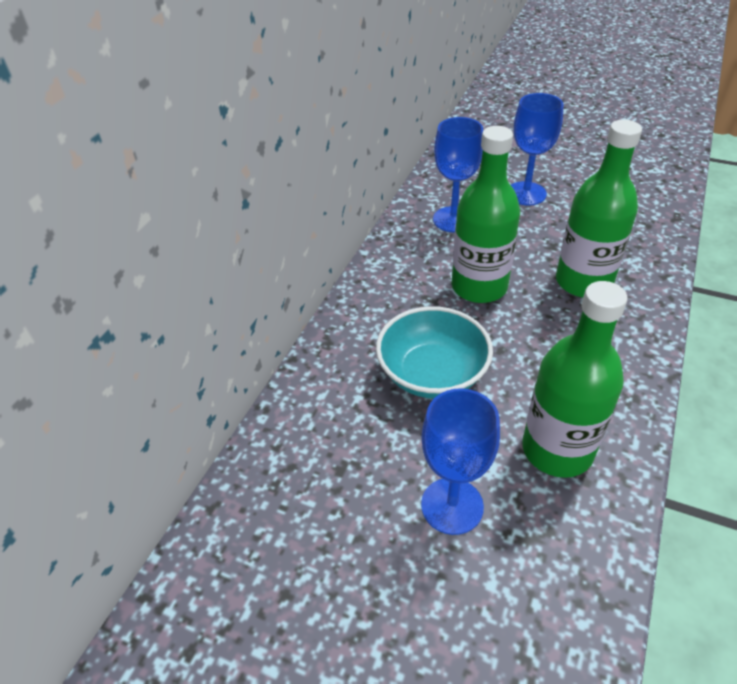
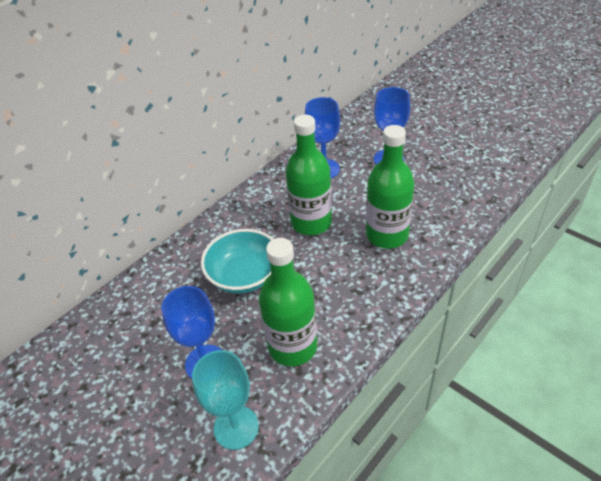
camera: 20 degrees right, 0 degrees up
none -> turquoise goblet [192,350,259,450]

